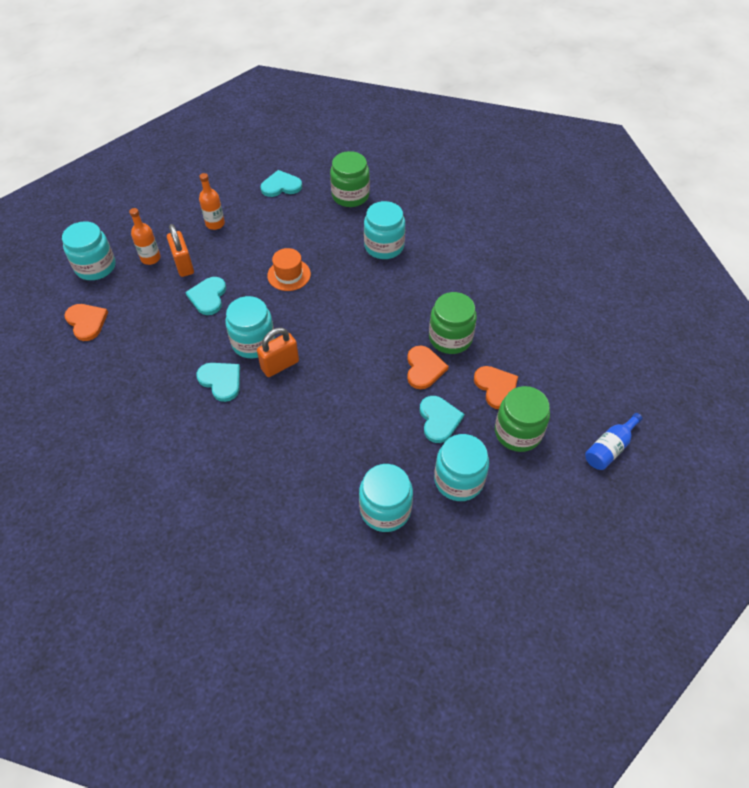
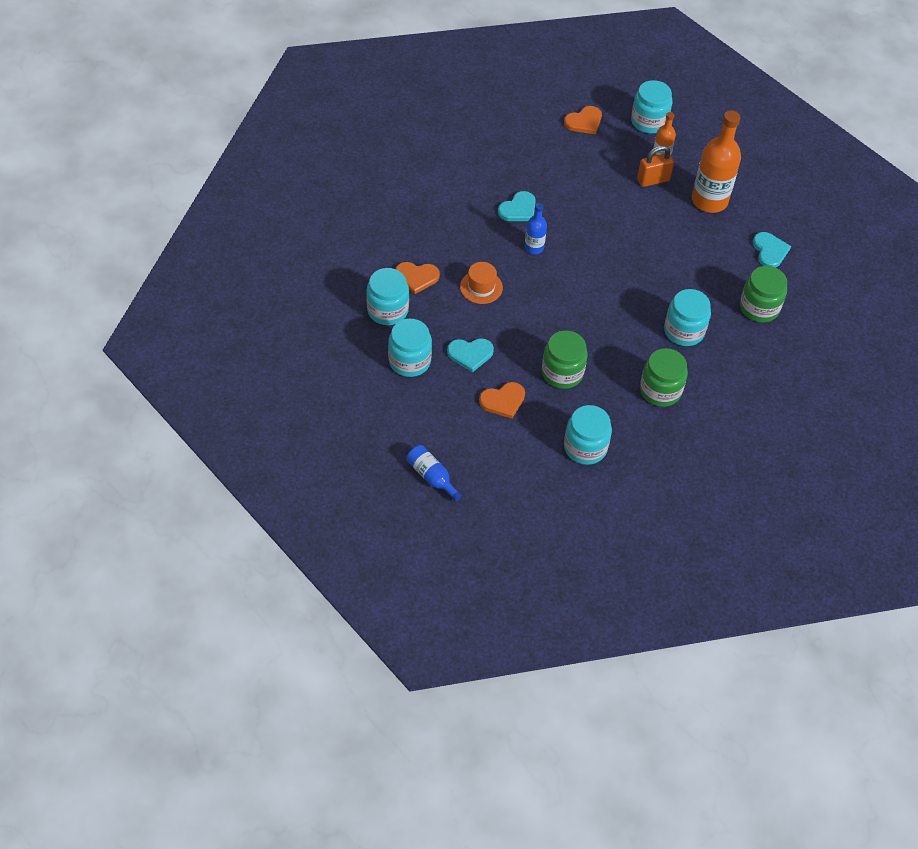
camera: 90 degrees right, 0 degrees up
turquoise heart [185,277,226,315] -> none
orange bottle [199,173,225,230] -> orange bottle [692,111,741,213], size x1.94
turquoise jar [225,296,275,358] -> turquoise jar moved to [564,405,612,465]
orange padlock [257,328,299,377] -> blue bottle [525,203,547,254]
orange hat [267,248,311,291] -> orange hat moved to [460,262,503,304]
orange heart [407,346,449,389] -> orange heart moved to [395,262,440,294]
green jar [495,386,550,452] -> green jar moved to [640,348,688,407]

